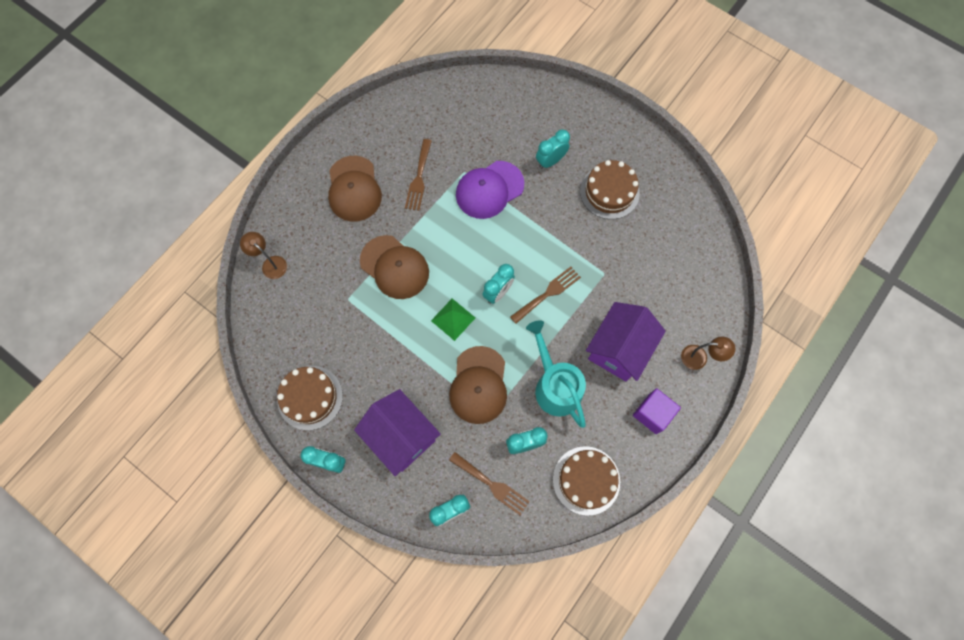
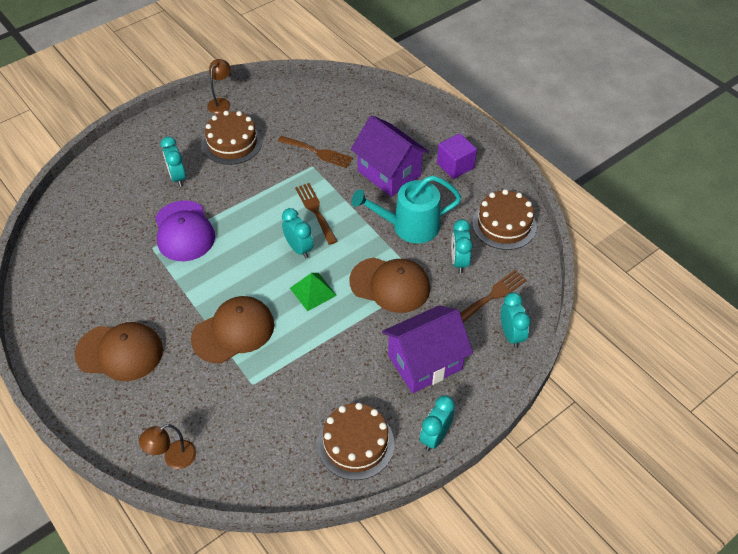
camera: 75 degrees left, 20 degrees down
brown fork [405,139,432,211] -> brown fork moved to [278,136,353,168]
brown lamp [681,336,735,370] -> brown lamp moved to [207,59,231,114]

